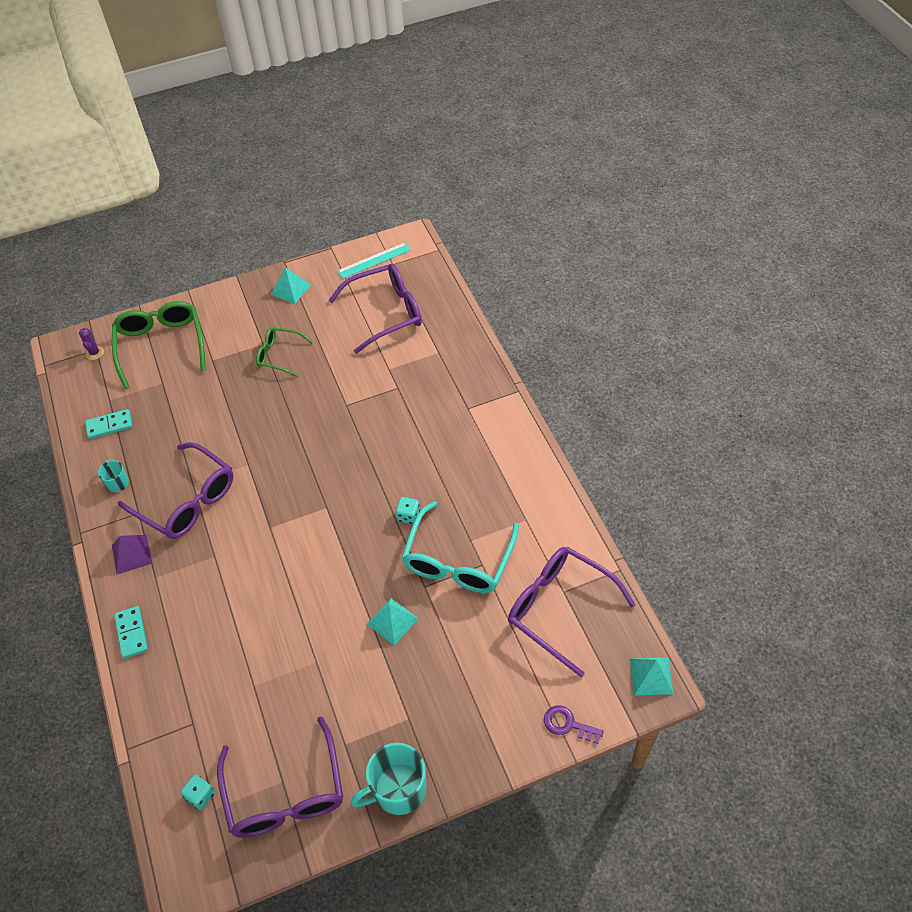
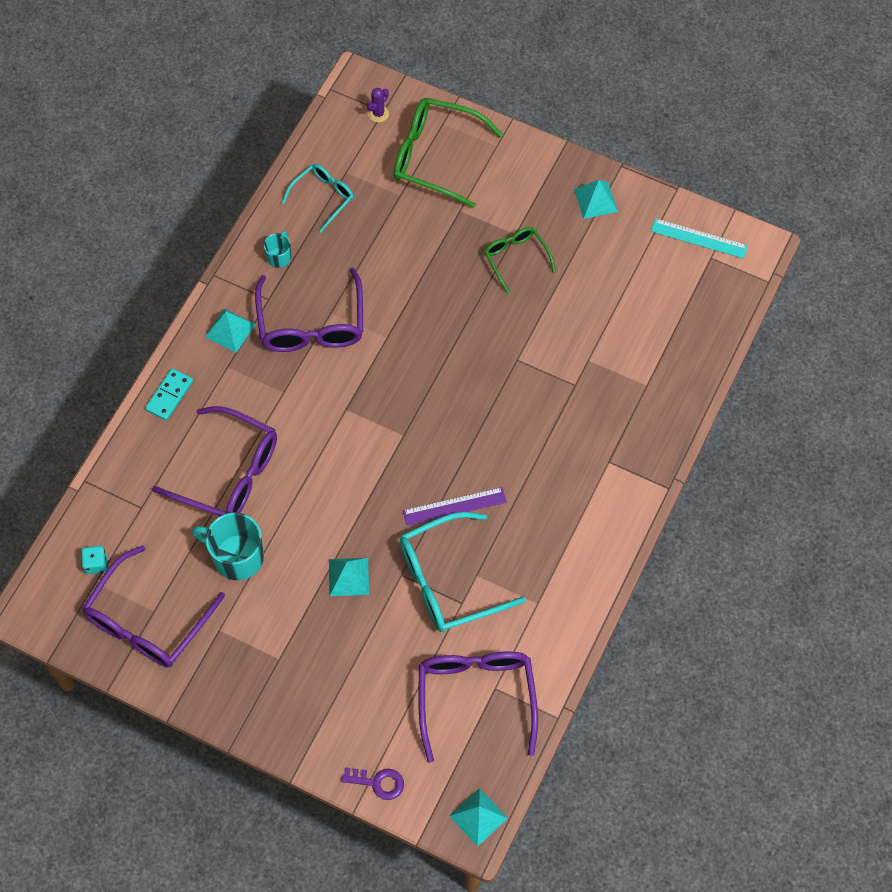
camera: 45 degrees right, 10 degrees up
turquoise domino [85,409,133,439] -> turquoise glasses [282,164,354,233]
green glasses [112,301,206,389] -> green glasses turned 105 degrees counterclockwise [394,98,503,208]
purple pyramid [112,535,152,574] -> turquoise pyramid [205,309,256,353]
purple glasses [328,264,422,354] -> purple glasses moved to [152,406,277,516]
turquoise mug [351,743,427,815] -> turquoise mug moved to [192,513,264,580]
turquoise dice [396,497,420,524] -> purple ruler [403,487,507,526]
purple key [544,705,604,744] -> purple key turned 120 degrees clockwise [341,767,404,800]

